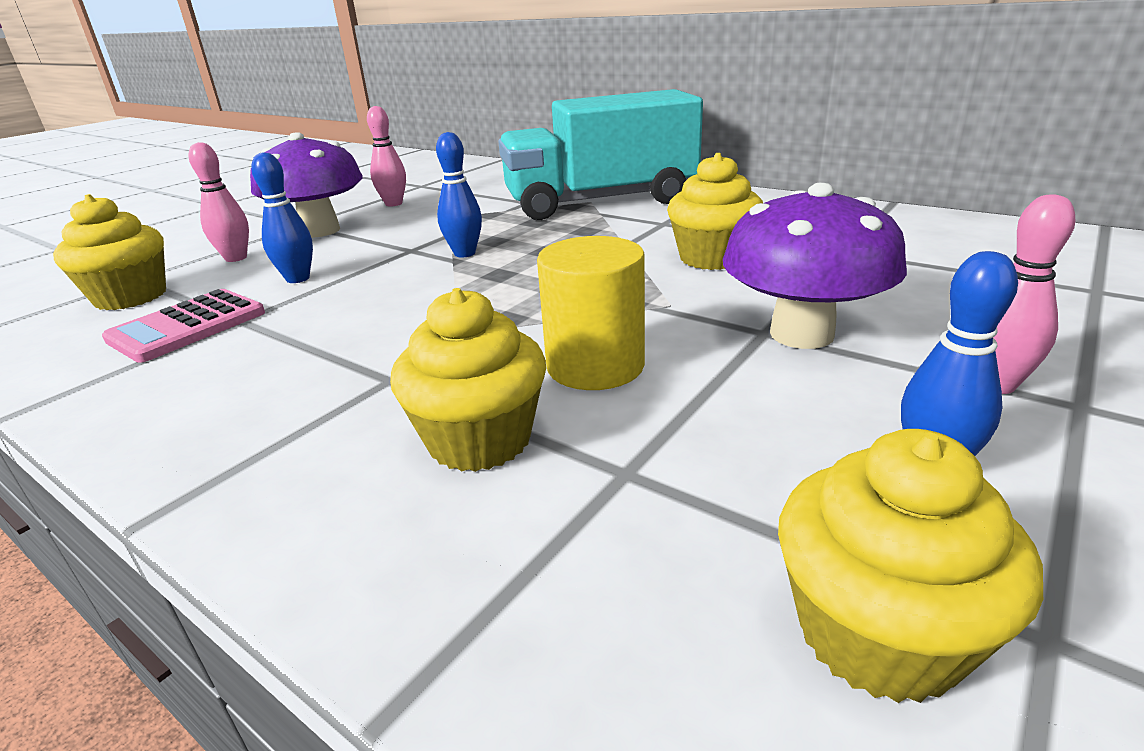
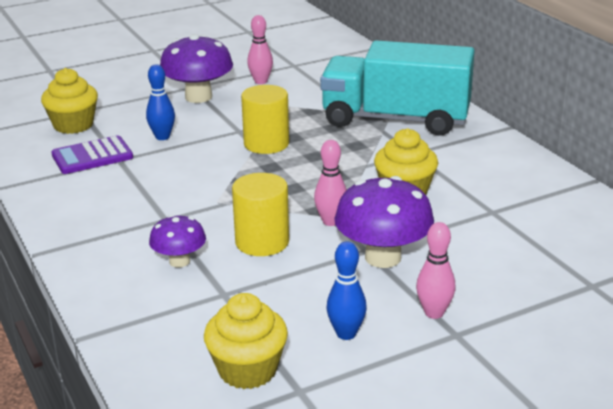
camera: 25 degrees right, 0 degrees up
pink calculator [102,289,265,363] -> purple calculator [51,135,133,174]
pink bowling pin [189,142,249,262] -> pink bowling pin moved to [314,140,347,226]
yellow cupcake [390,288,546,472] -> purple mushroom [149,215,206,268]
blue bowling pin [436,132,482,258] -> yellow cylinder [241,85,289,154]

